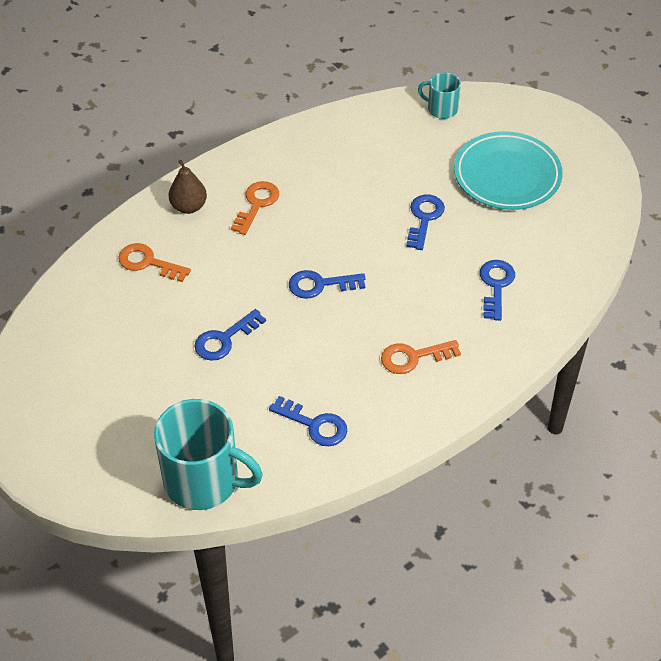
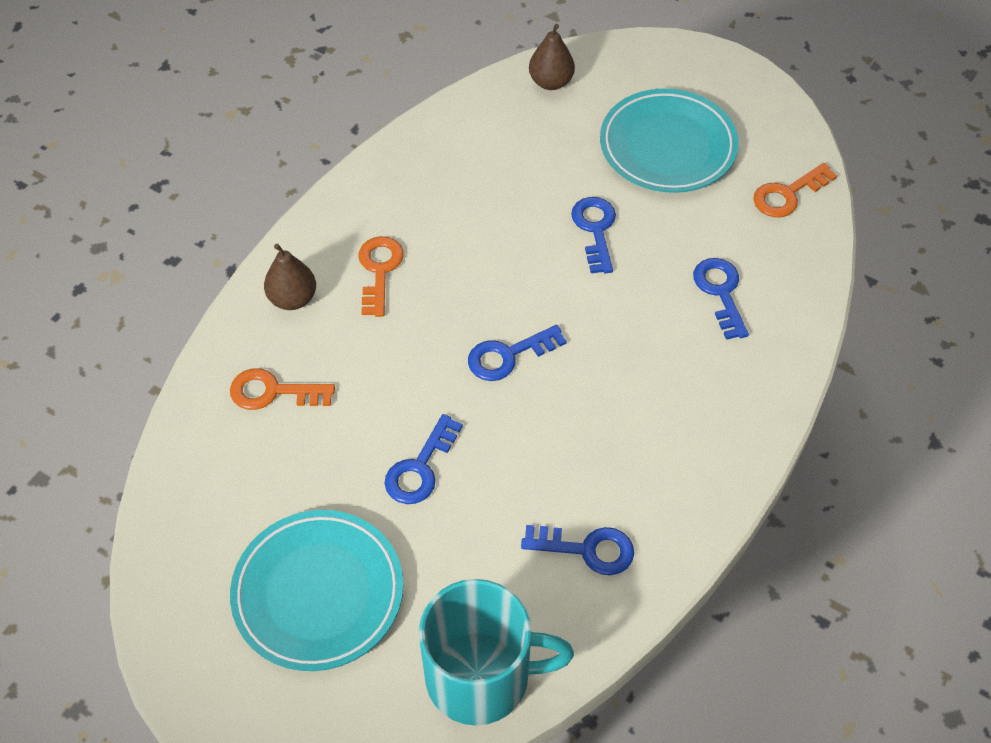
camera: 20 degrees left, 5 degrees up
orange key [381,340,461,374] -> orange key moved to [753,163,837,217]
turquoise mug [418,73,461,119] -> brown pear [529,24,575,90]
none -> turquoise plate [230,510,403,671]

